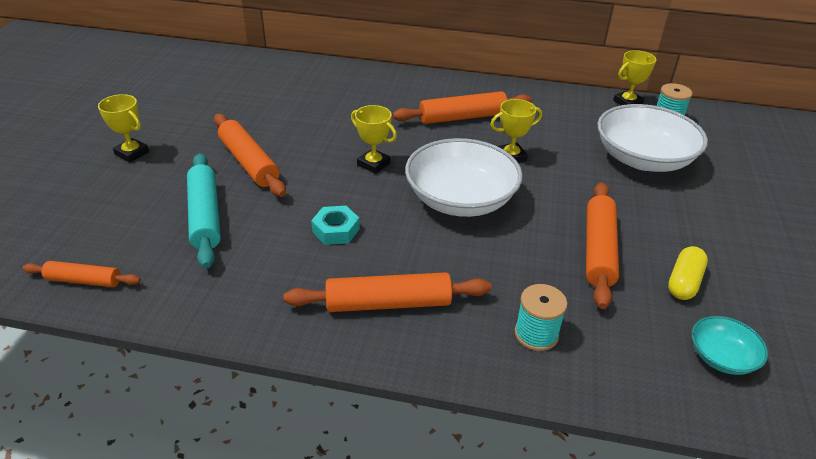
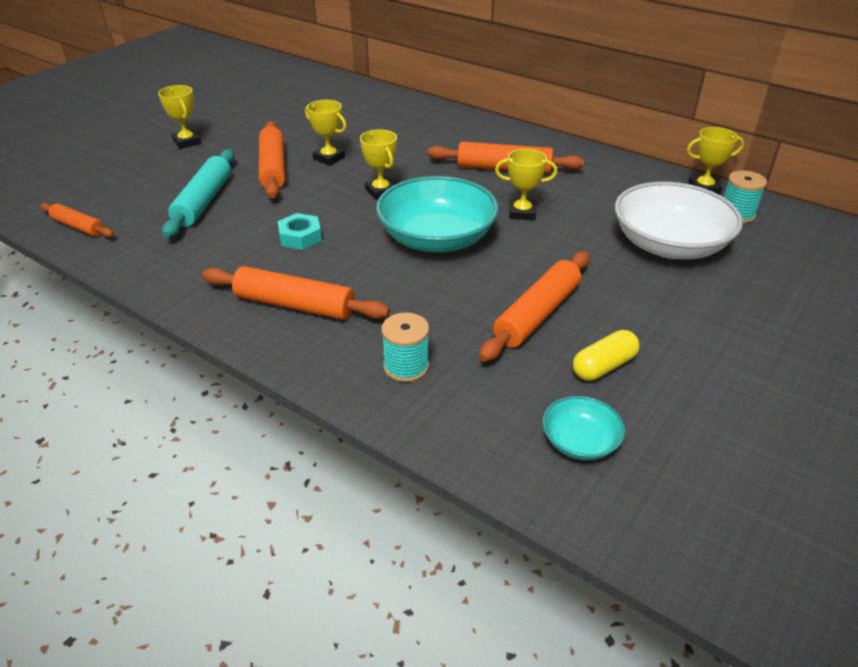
camera: 25 degrees right, 0 degrees up
white bowl [405,138,523,217] -> turquoise bowl [376,176,499,252]
none -> yellow trophy [305,100,347,166]

